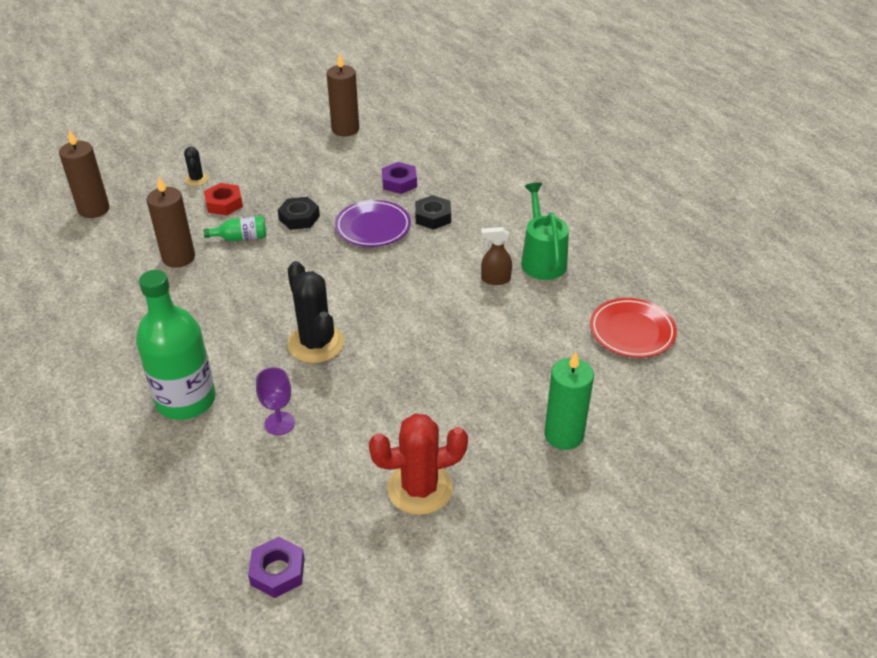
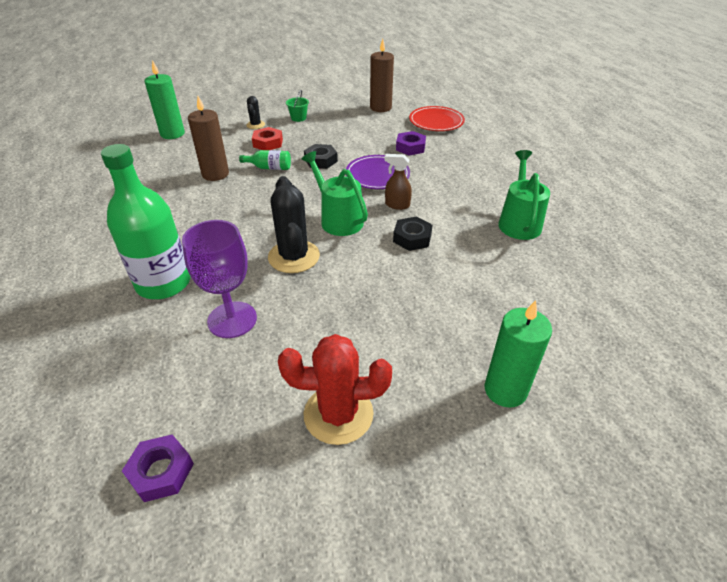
camera: 15 degrees right, 0 degrees up
brown candle [59,130,110,218] -> green candle [145,60,185,139]
purple goblet [256,367,295,435] -> purple goblet [182,220,257,338], size x1.68
black nut [415,195,451,230] -> black nut moved to [393,216,433,251]
brown spray bottle [481,227,512,285] -> brown spray bottle moved to [384,154,412,210]
red plate [590,298,677,358] -> red plate moved to [409,106,465,131]
none -> green bucket [286,90,309,122]
none -> green watering can [302,151,368,236]

